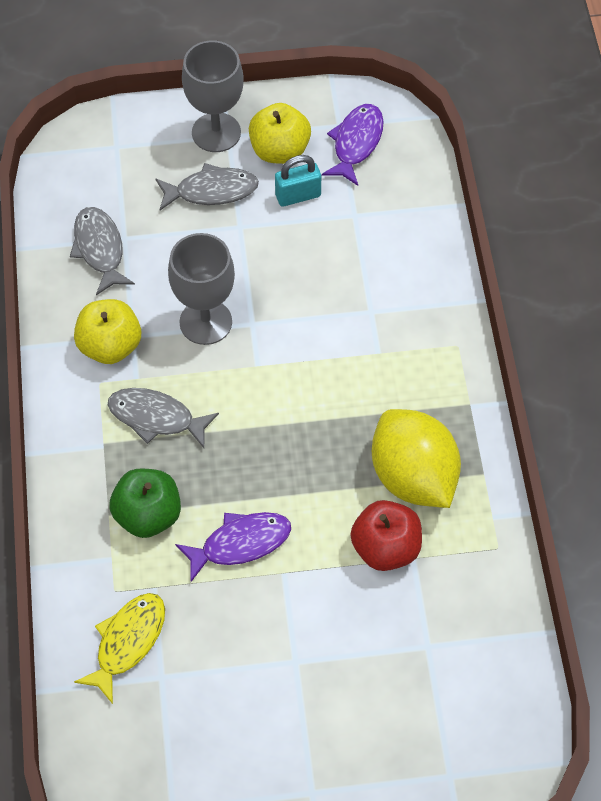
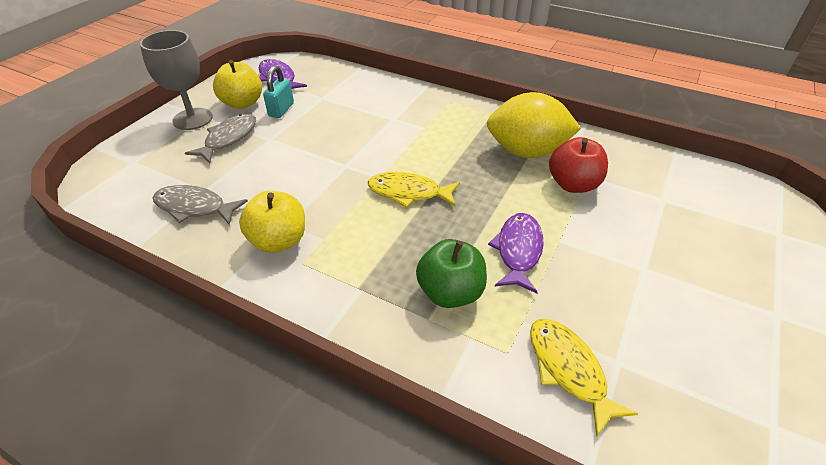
camera: 55 degrees left, 15 degrees down
grey fish [108,388,219,448] -> none
grey goblet [168,233,235,345] -> none
none -> yellow fish [368,172,460,208]

